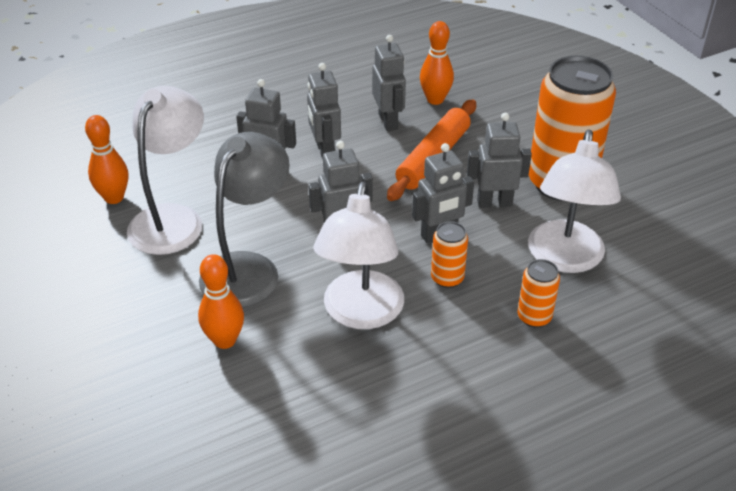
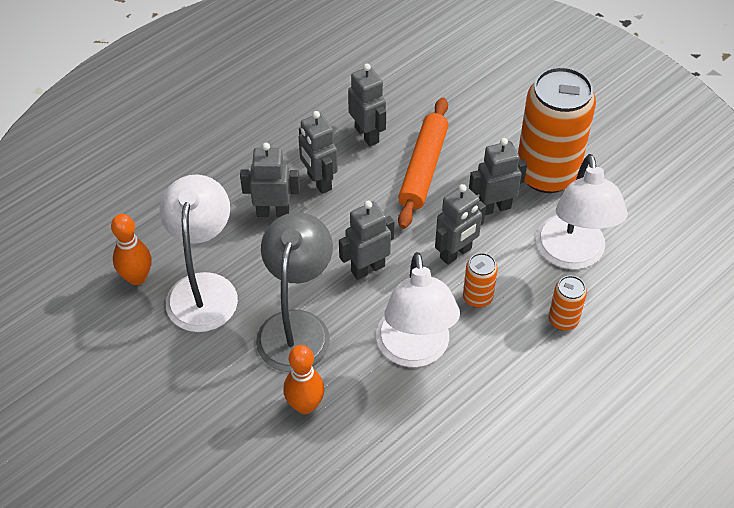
camera: 15 degrees left, 10 degrees up
orange bowling pin [420,21,454,105] -> none

